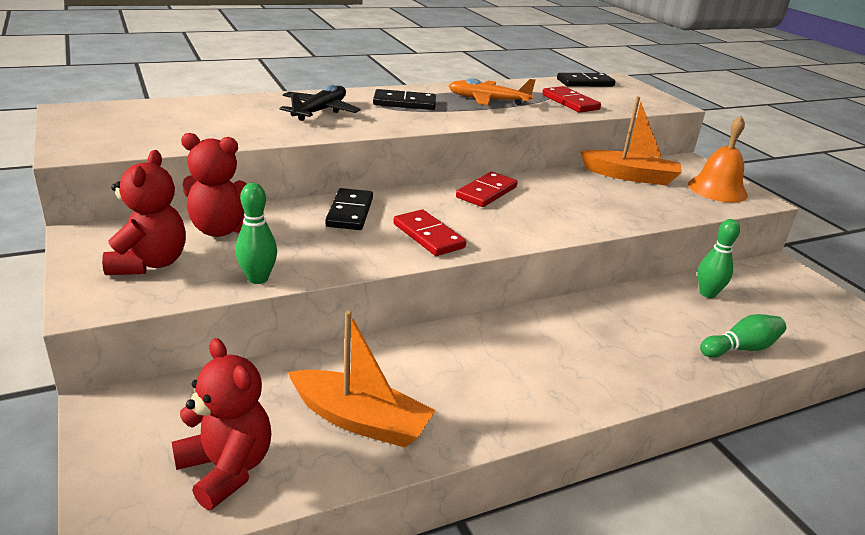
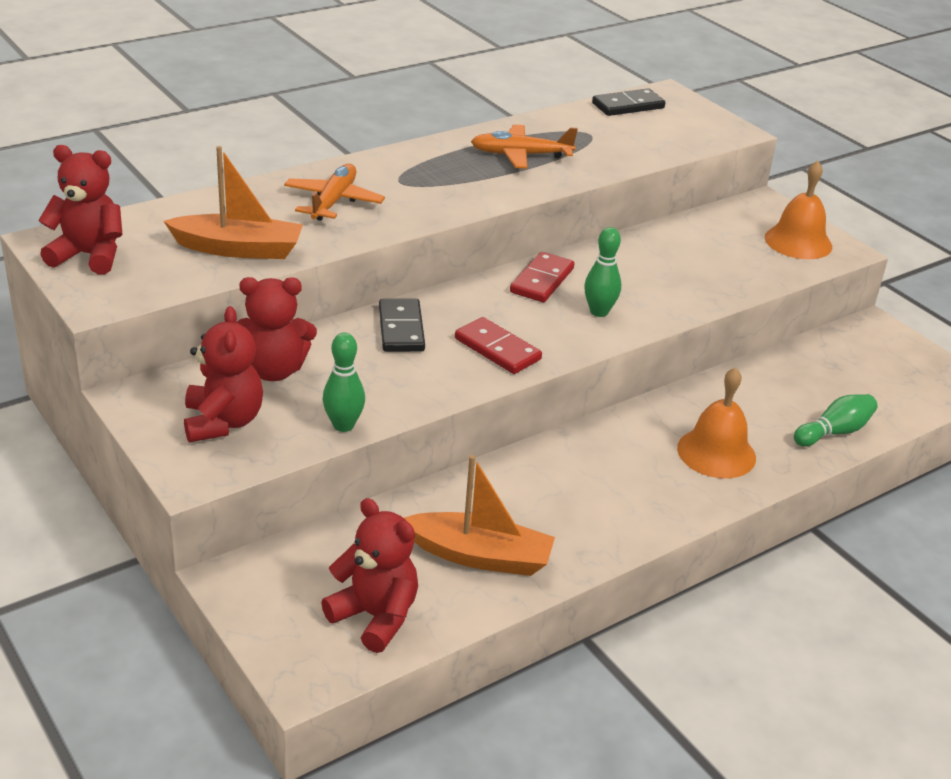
camera: 10 degrees left, 5 degrees up
black plane [279,85,361,121] -> orange plane [284,164,385,221]
black domino [373,89,436,110] -> none
red domino [542,86,601,113] -> none
orange boat [580,96,682,186] -> orange boat moved to [163,146,303,259]
green bowling pin [698,219,740,298] -> green bowling pin moved to [584,227,621,317]
none -> red teddy bear [38,145,123,274]
none -> orange bell [677,367,756,478]

